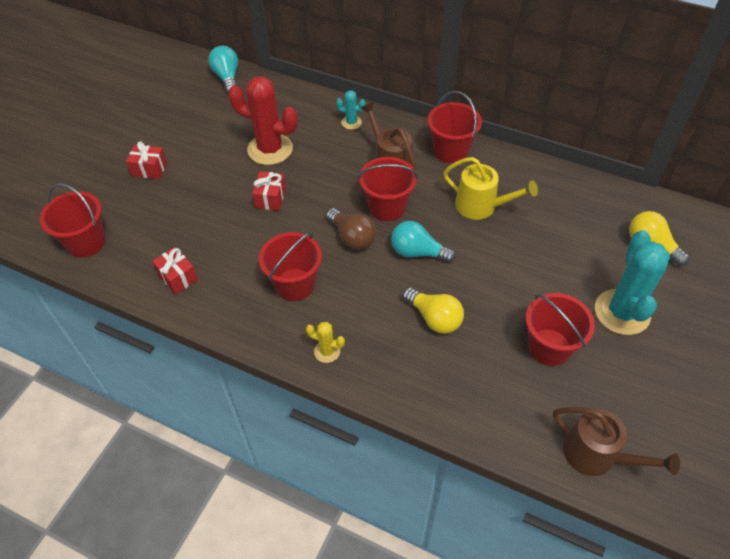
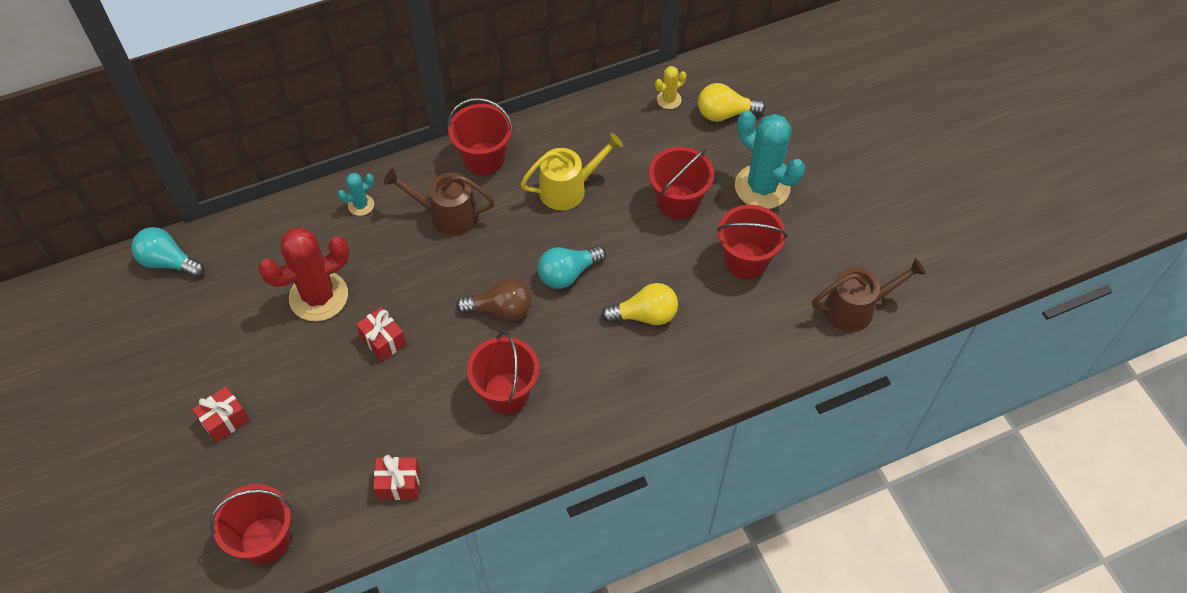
camera: 50 degrees left, 5 degrees up
yellow cactus [306,322,345,363] -> yellow cactus moved to [655,66,687,109]
red bucket [358,157,418,221] -> red bucket moved to [649,147,714,220]

